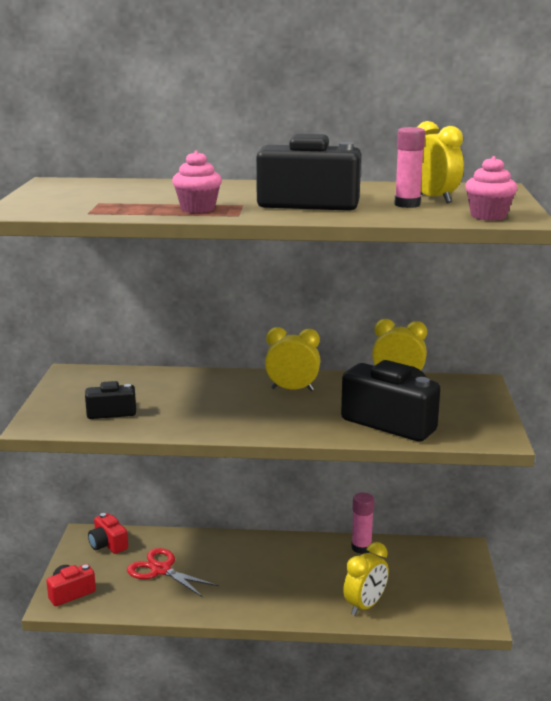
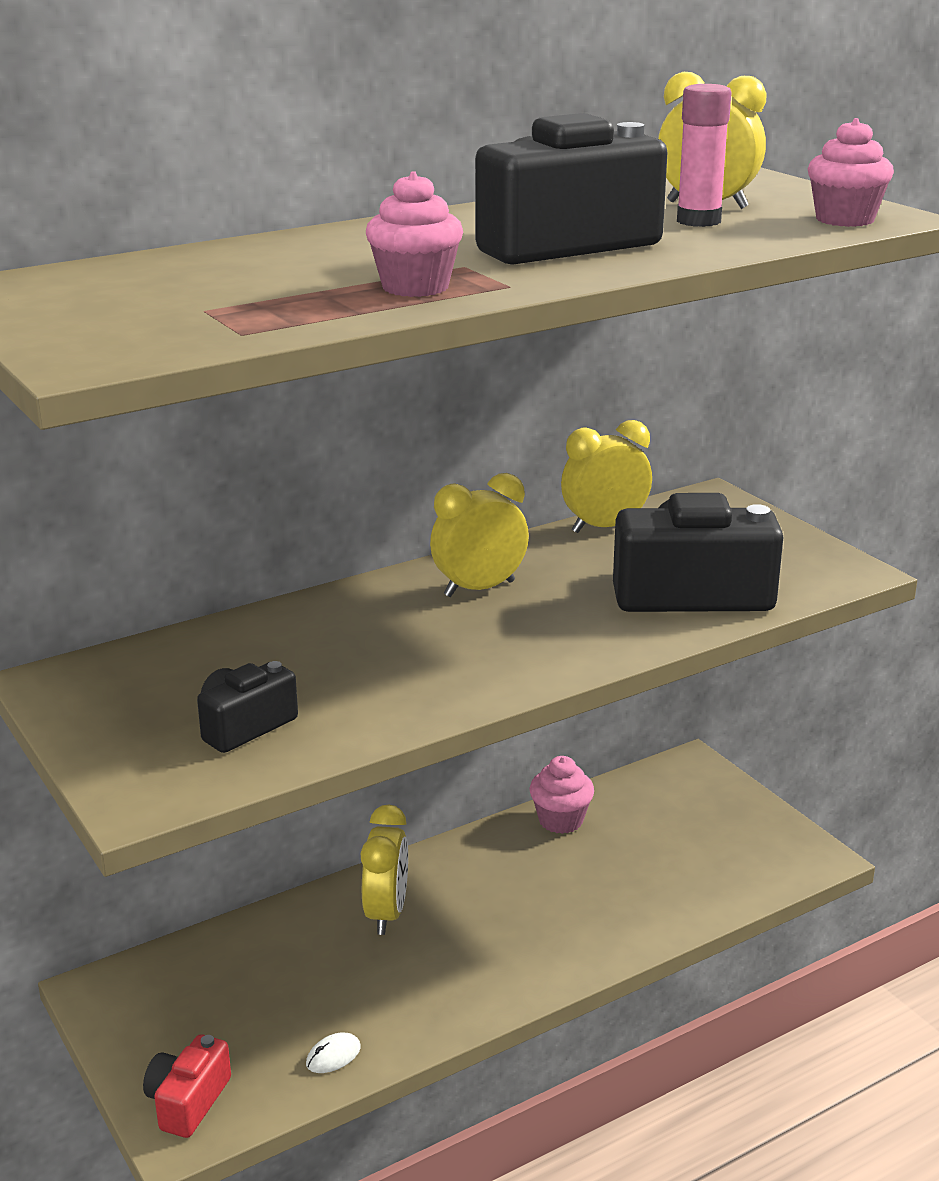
camera: 35 degrees left, 5 degrees up
red camera [88,513,128,554] -> none
red scissors [127,548,219,597] -> none
yellow clock [343,542,389,616] -> yellow clock moved to [361,804,408,935]
pink glue stick [351,493,374,554] -> pink cupcake [530,756,594,834]
none -> white mouse [306,1033,361,1073]

